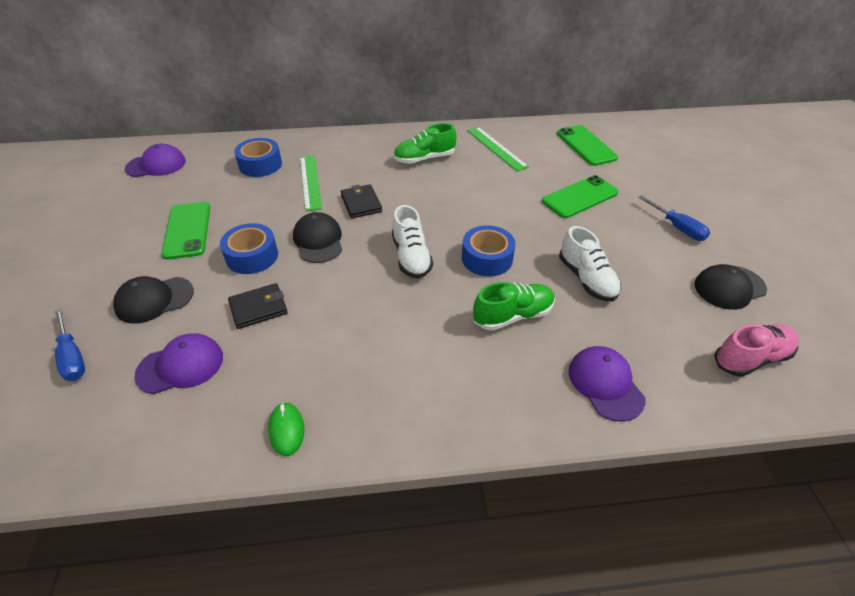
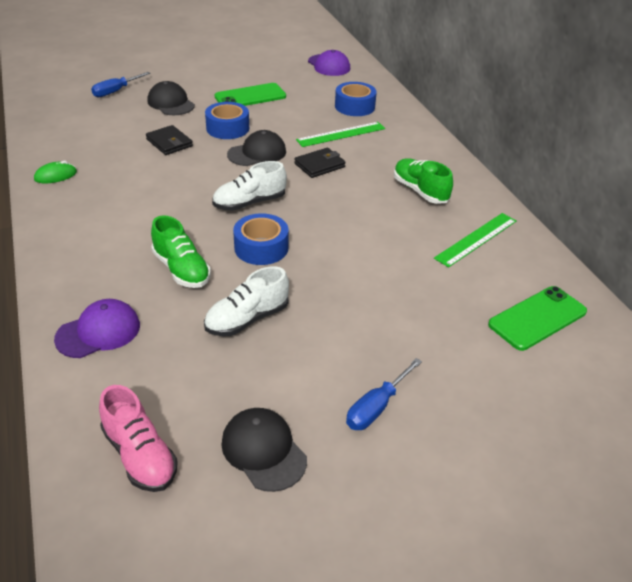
camera: 75 degrees right, 5 degrees down
purple cap [134,333,223,394] -> none
green phone [542,175,619,218] -> none

